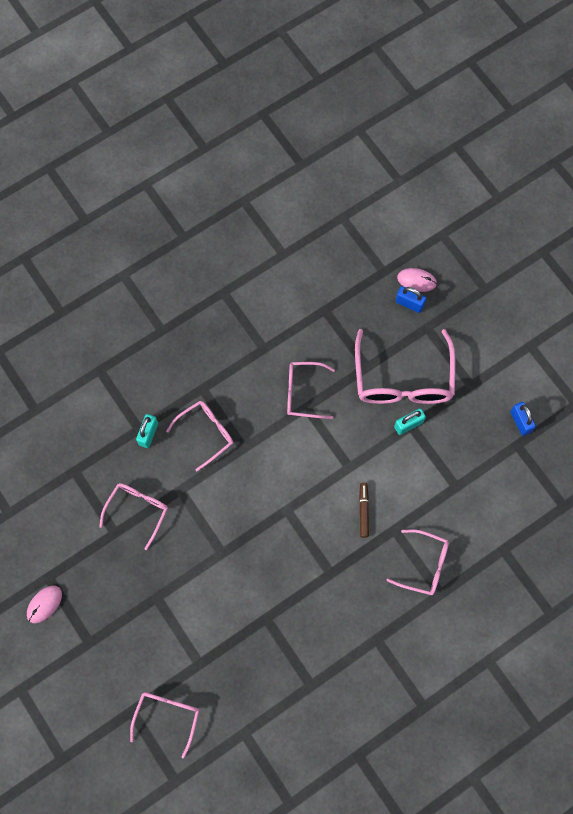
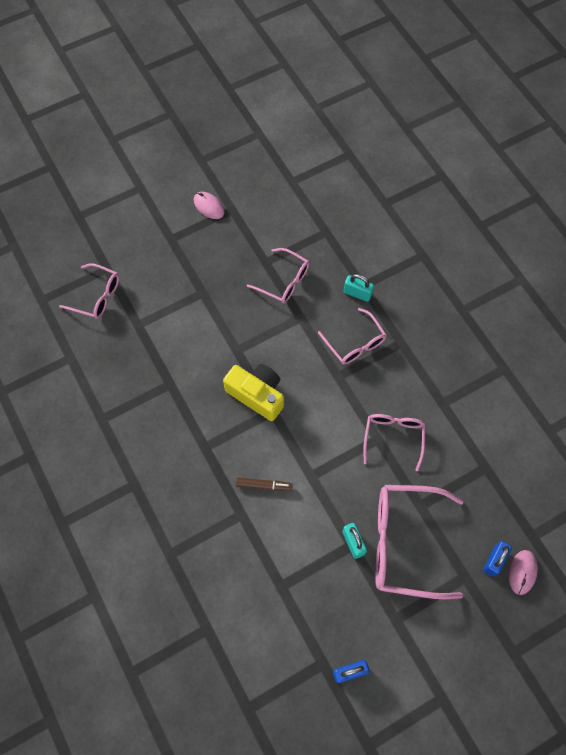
camera: 95 degrees right, 5 degrees down
pink glasses [387,529,449,595] -> none
none -> yellow camera [223,364,284,421]

